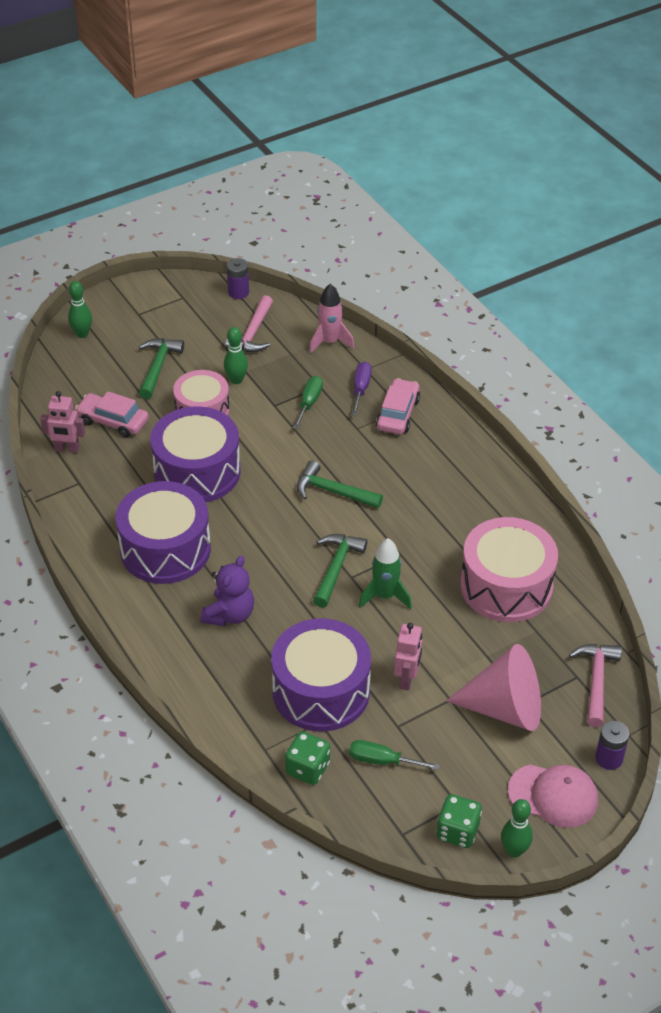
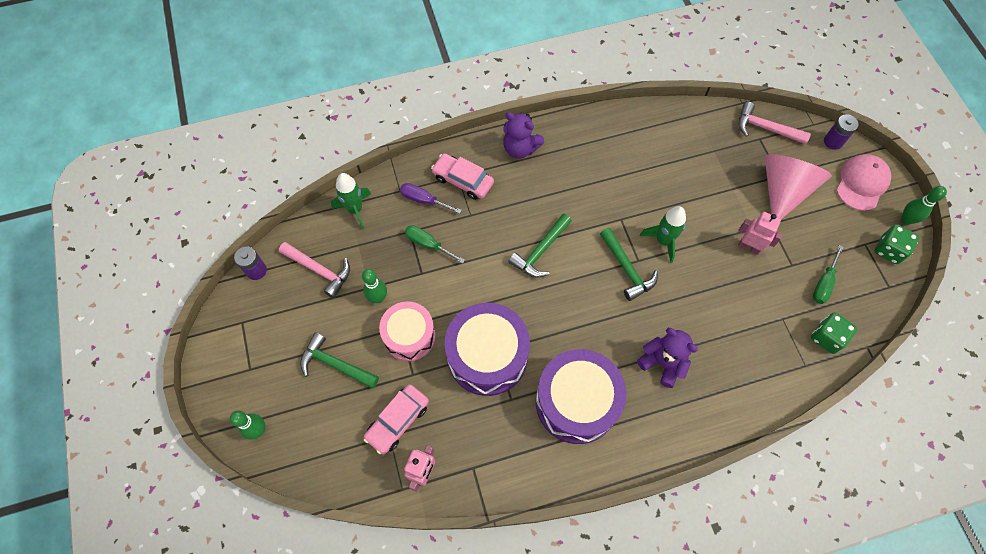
camera: 75 degrees left, 20 degrees up
purple drum [271,618,371,732] -> none
pink rocket [309,284,354,354] -> green rocket [331,173,371,229]
green hammer [313,534,367,608] -> green hammer turned 150 degrees counterclockwise [600,228,658,301]
pink drum [460,517,558,622] -> none
none -> purple teddy bear [503,112,544,159]

